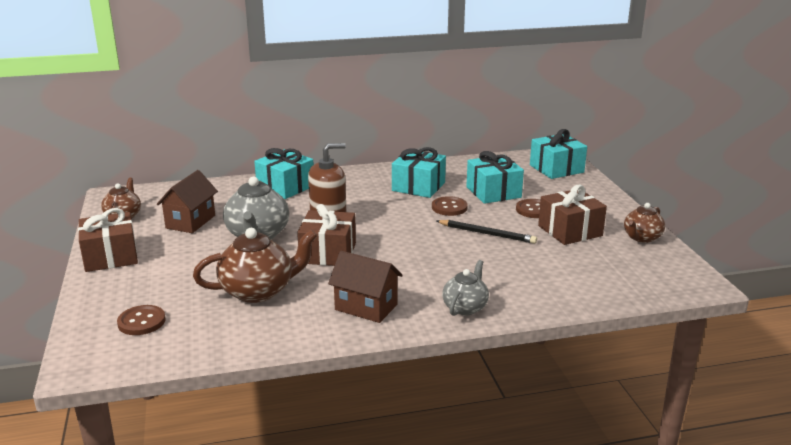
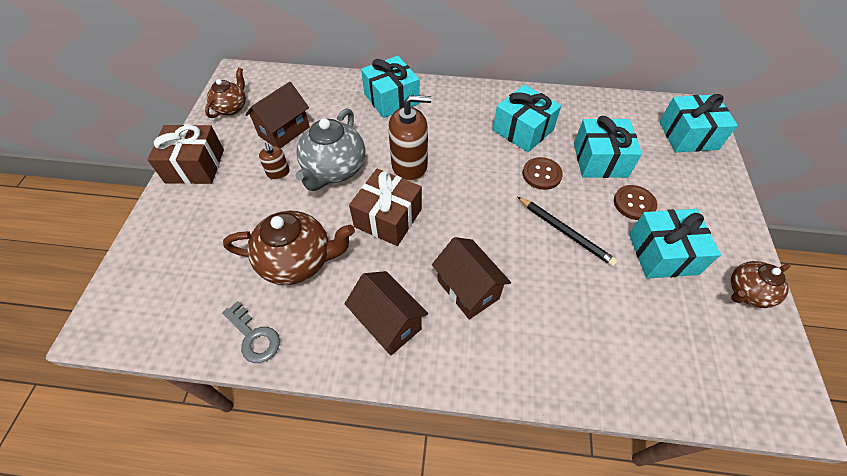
camera: 20 degrees right, 30 degrees up
brown button [117,305,166,335] -> none
grey teapot [442,260,489,316] -> none
brown gift [538,185,607,245] -> turquoise gift [629,209,721,279]
none -> grey key [222,301,280,363]
none -> brown soap dispenser [259,142,290,180]
none -> brown house [432,237,511,319]

